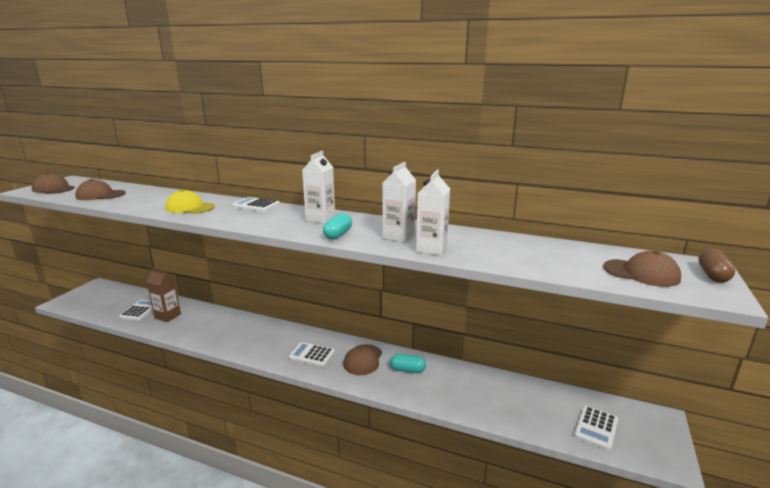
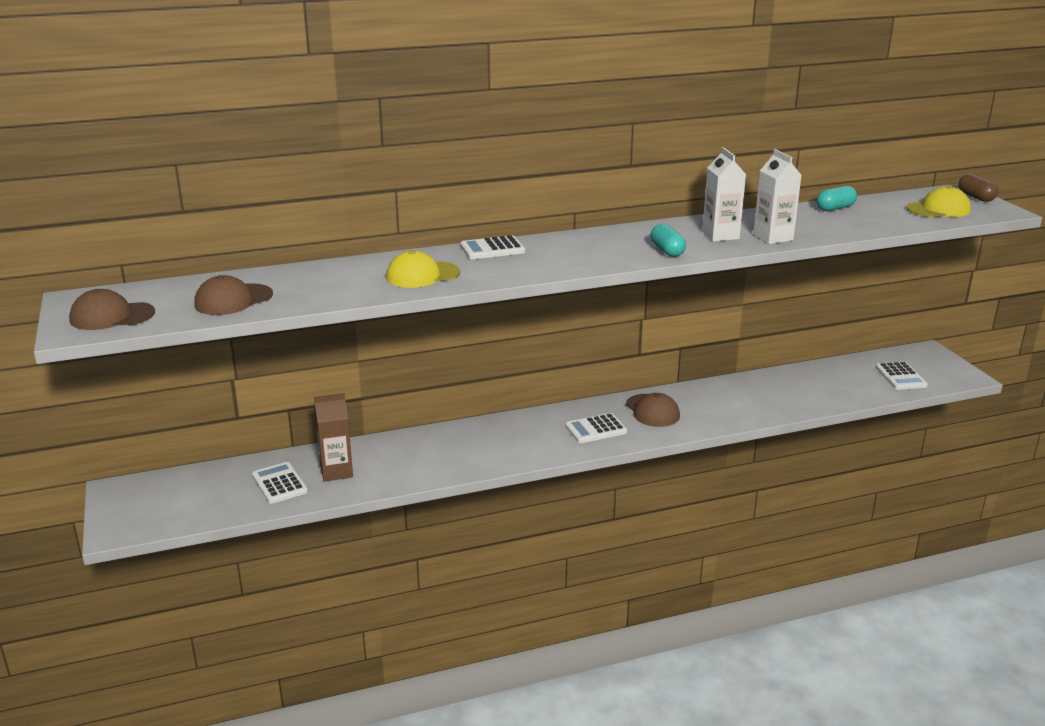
camera: 40 degrees left, 5 degrees up
white carton [302,151,335,224] -> none
turquoise capsule [390,354,426,373] -> turquoise capsule moved to [817,186,857,211]
brown cap [603,251,681,287] -> yellow cap [906,186,971,217]

